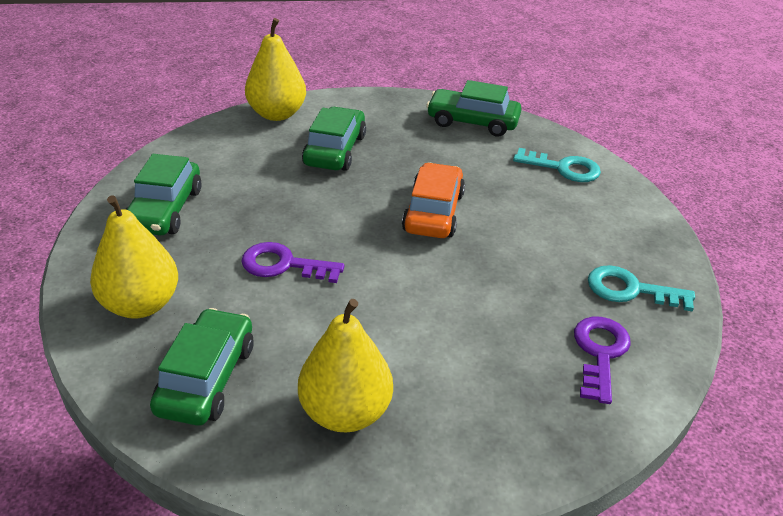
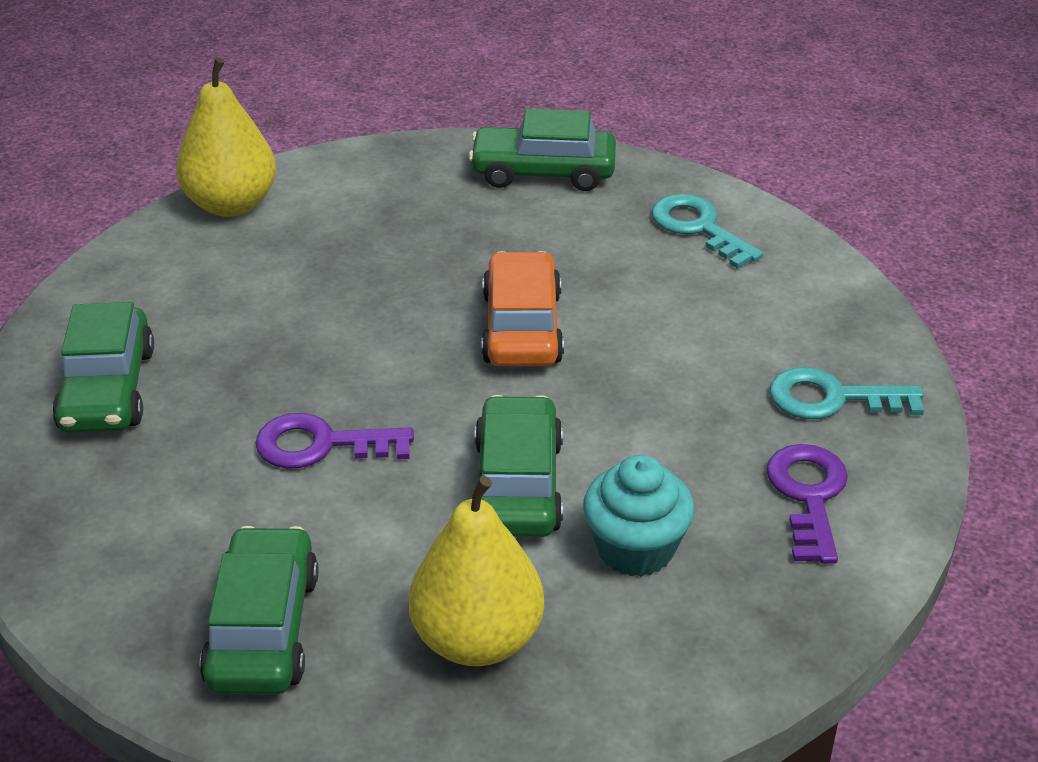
camera: 10 degrees left, 0 degrees up
yellow pear [90,195,178,319] -> none
green car [302,107,366,171] -> green car moved to [472,395,563,537]
turquoise key [513,148,601,182] -> turquoise key turned 135 degrees counterclockwise [652,194,763,269]
none -> turquoise cupcake [583,455,694,577]

